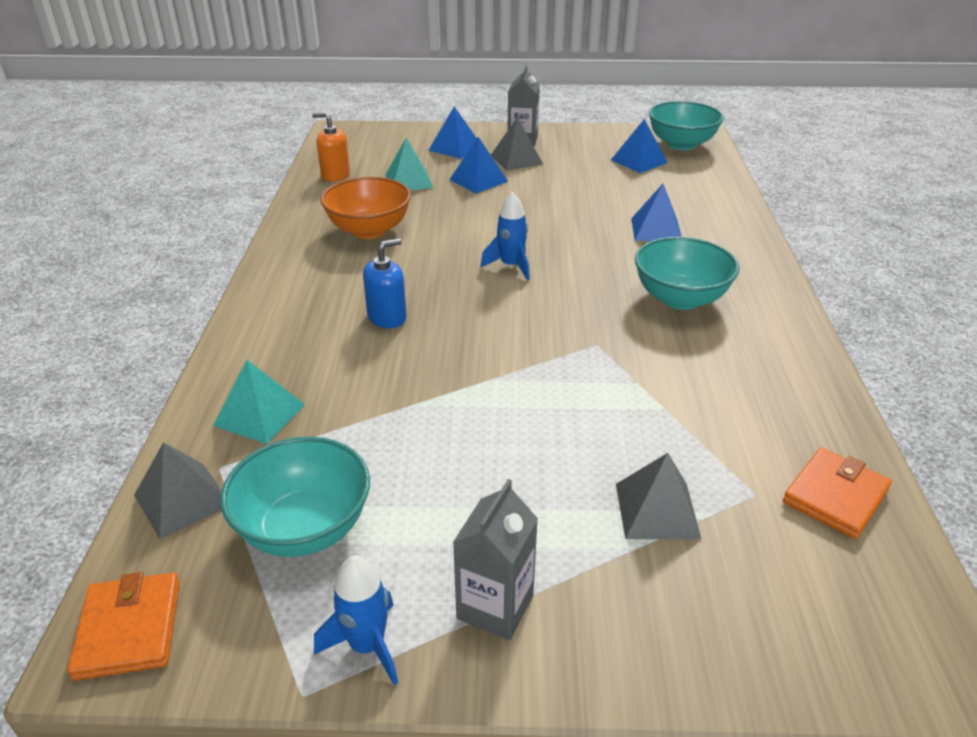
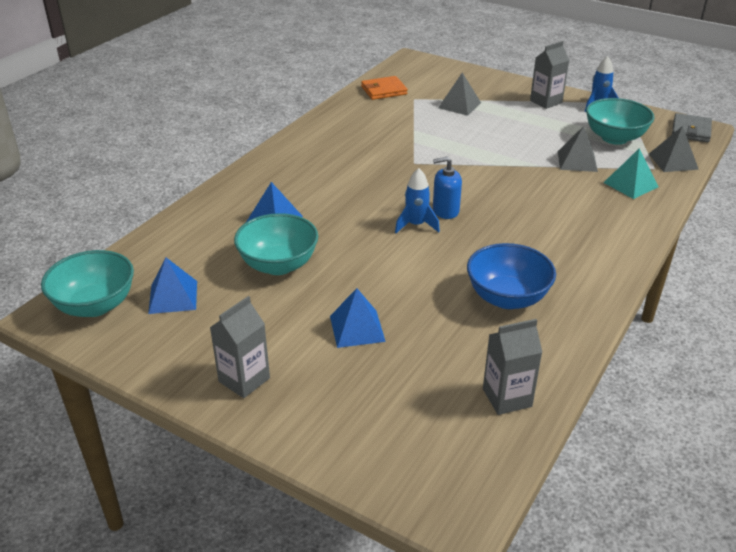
camera: 150 degrees left, 0 degrees up
orange wallet [67,572,180,681] -> grey wallet [672,113,712,142]
orange soap dispenser [312,112,350,182] -> grey carton [483,319,542,415]
orange bowl [320,177,411,239] -> blue bowl [467,243,556,309]
blue soap dispenser [363,238,407,328] -> blue soap dispenser moved to [433,157,462,219]
turquoise pyramid [385,138,433,190] -> none
blue pyramid [429,107,477,159] -> none
grey pyramid [491,117,543,171] -> grey pyramid moved to [558,126,598,172]
turquoise bowl [635,237,740,310] -> turquoise bowl moved to [234,213,318,275]

